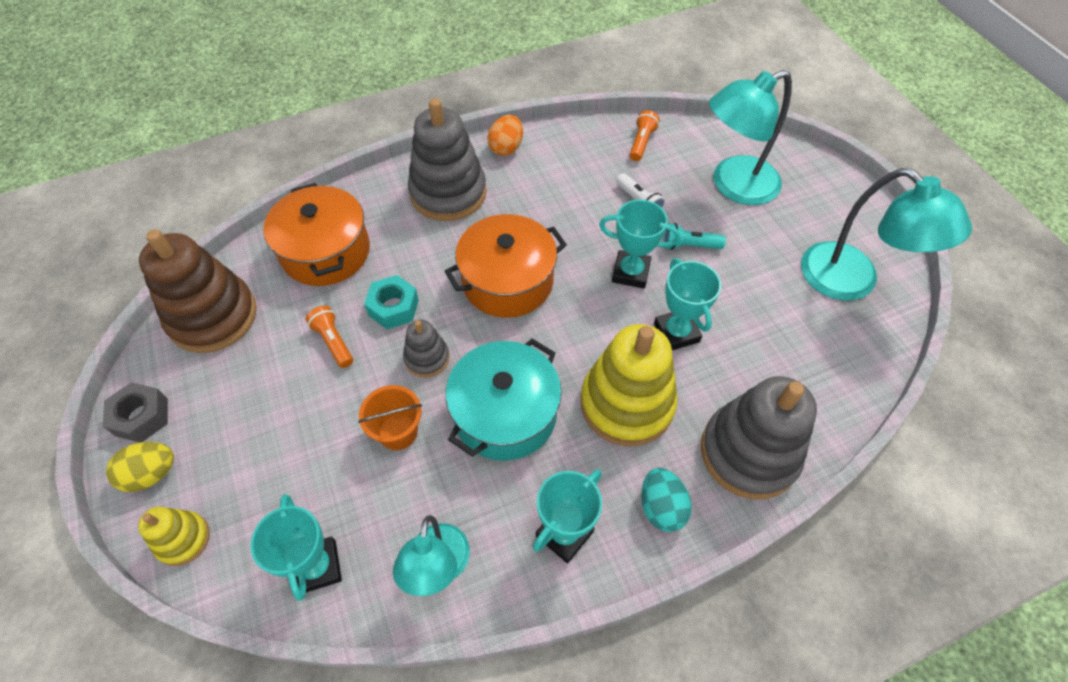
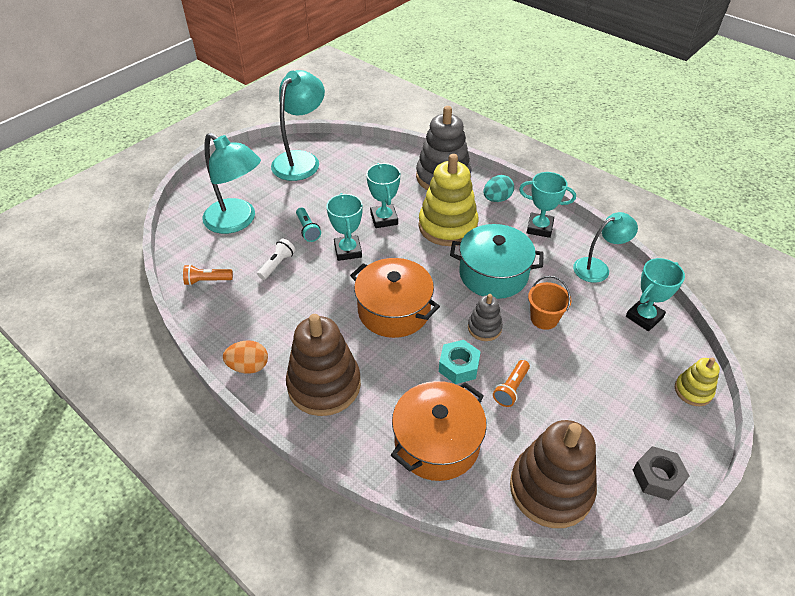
camera: 115 degrees left, 10 degrees down
yellow egg [106,442,174,492] -> none
grey stacking toy [408,98,487,221] -> brown stacking toy [286,314,361,416]
turquoise trophy [654,258,721,350] -> turquoise trophy turned 60 degrees counterclockwise [366,163,401,228]

